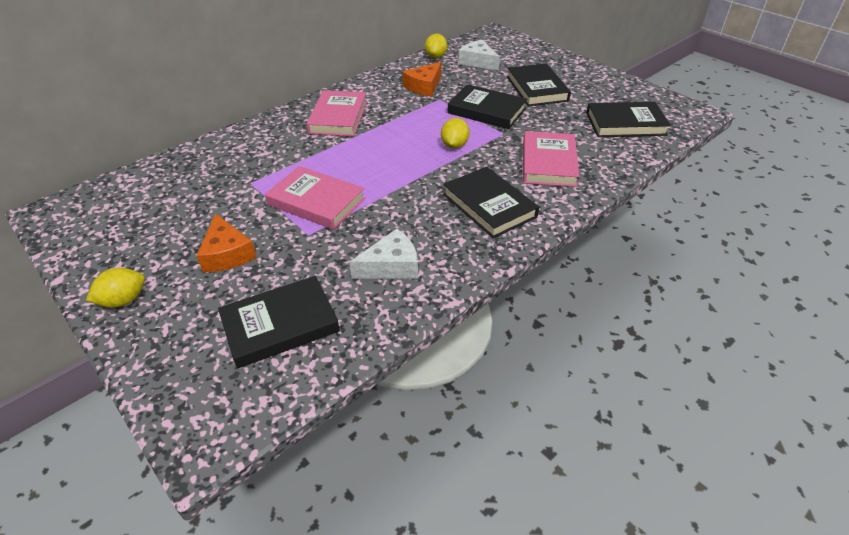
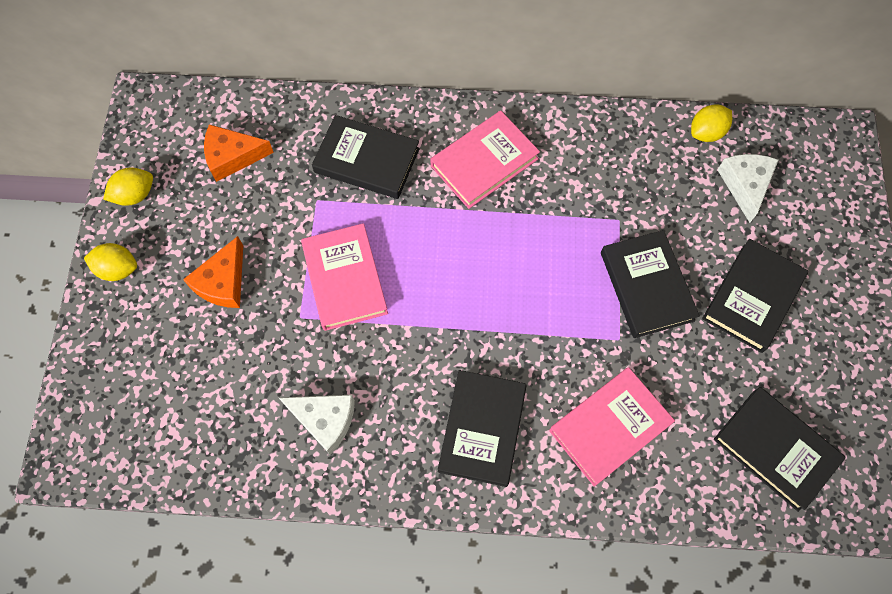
camera: 45 degrees right, 25 degrees up
black book [218,276,340,369] -> black book moved to [312,115,420,199]
orange cheese [403,62,441,97] -> orange cheese moved to [204,124,274,182]
yellow lemon [441,118,470,149] -> yellow lemon moved to [103,168,153,206]

